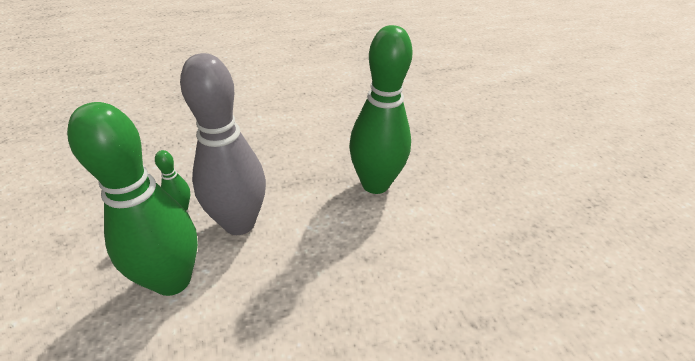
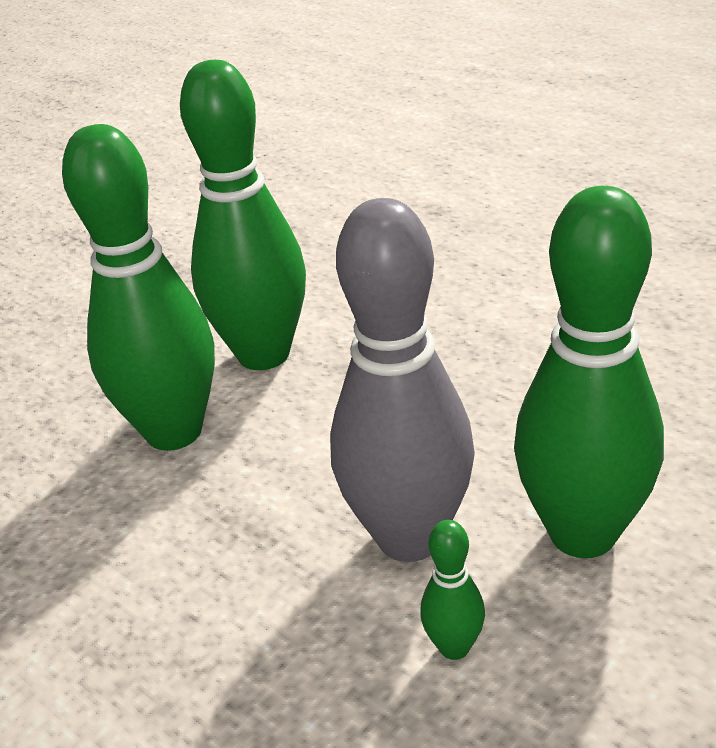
camera: 115 degrees left, 5 degrees down
none -> green bowling pin [180,60,306,370]

